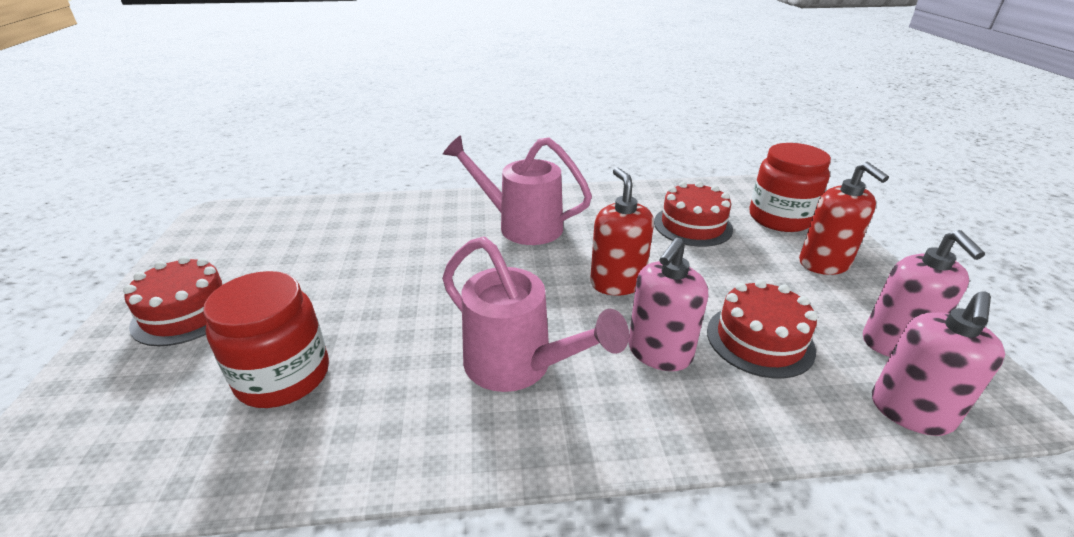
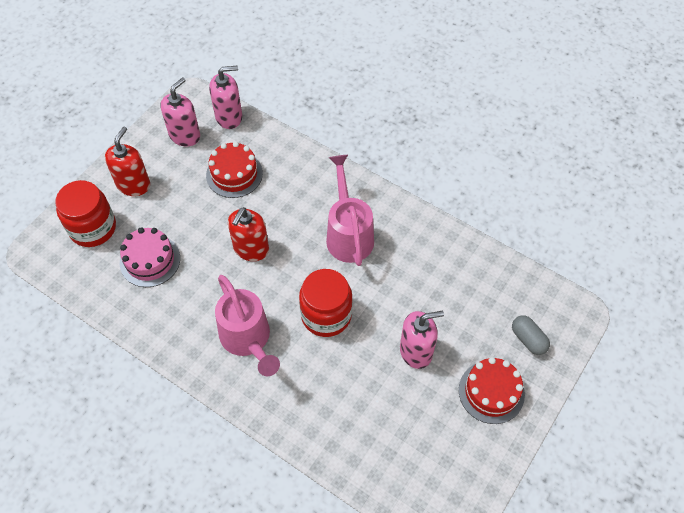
camera: 140 degrees left, 25 degrees up
red jar [203,271,329,408] -> red jar moved to [299,269,353,337]
pink soap dispenser [628,238,708,371] -> pink soap dispenser moved to [400,311,444,369]
red cake [654,181,733,247] -> pink cake [120,227,180,287]
none -> grey capsule [512,315,550,355]

